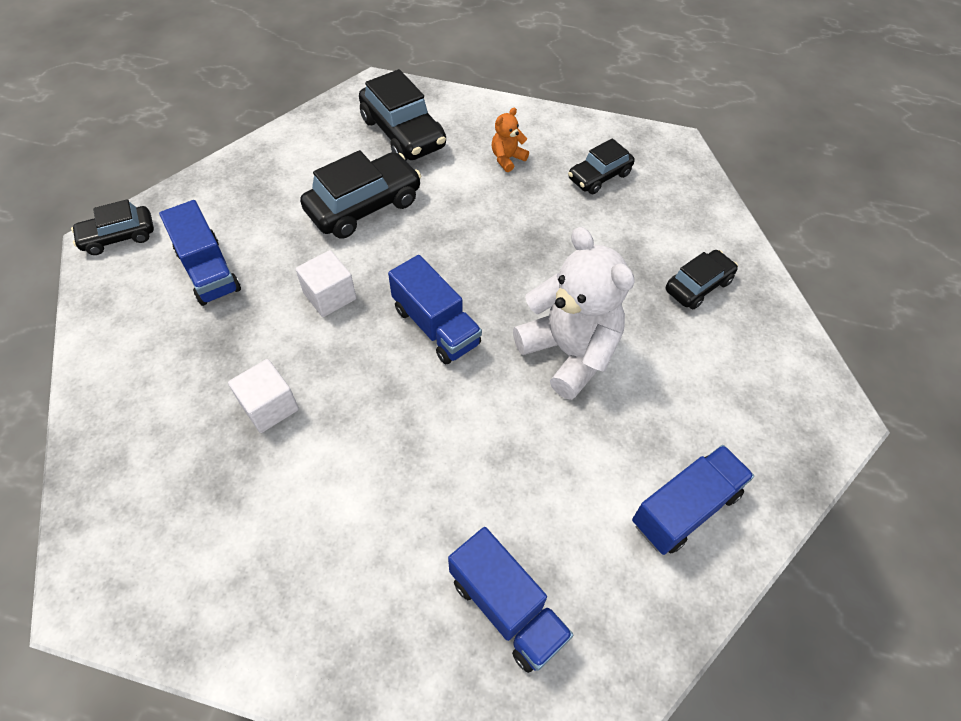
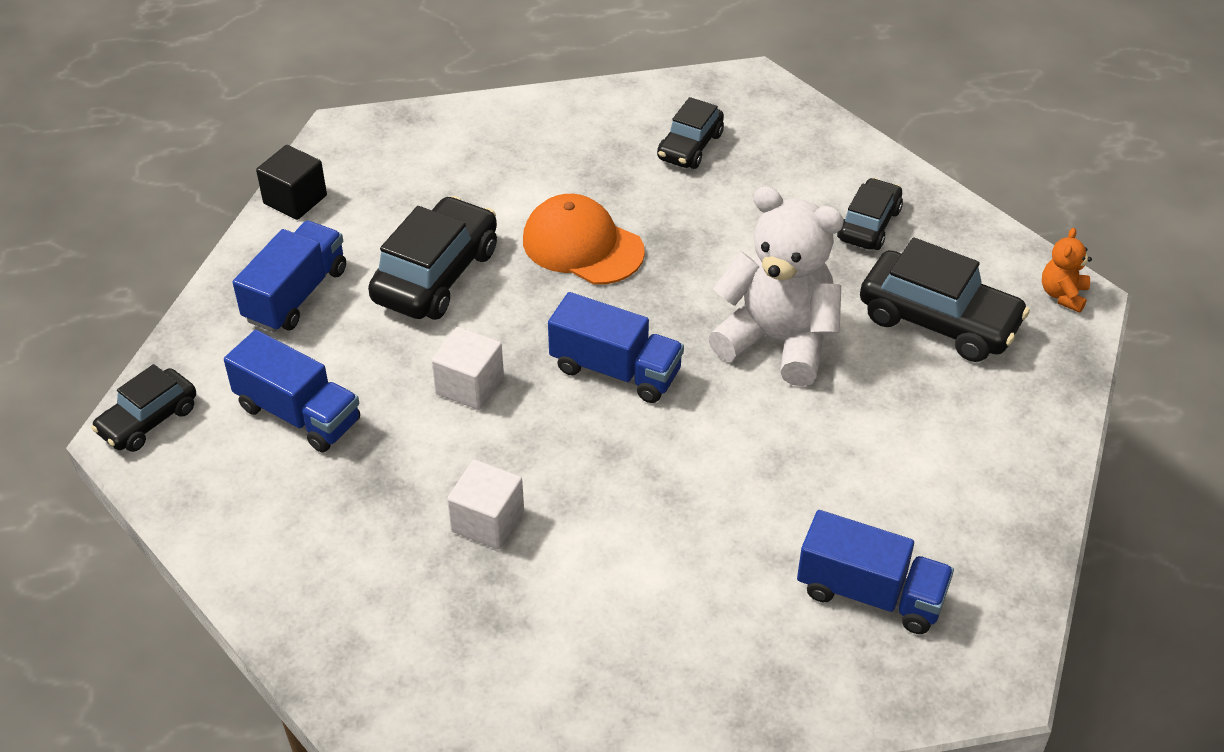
camera: 25 degrees left, 10 degrees down
black car [359,69,446,161] -> black car moved to [860,237,1030,362]
orange teddy bear [492,108,529,172] -> orange teddy bear moved to [1042,228,1092,313]
blue truck [632,445,754,555] -> blue truck moved to [233,221,346,332]
none -> black cube [256,145,327,220]
none -> orange cap [523,194,645,285]

